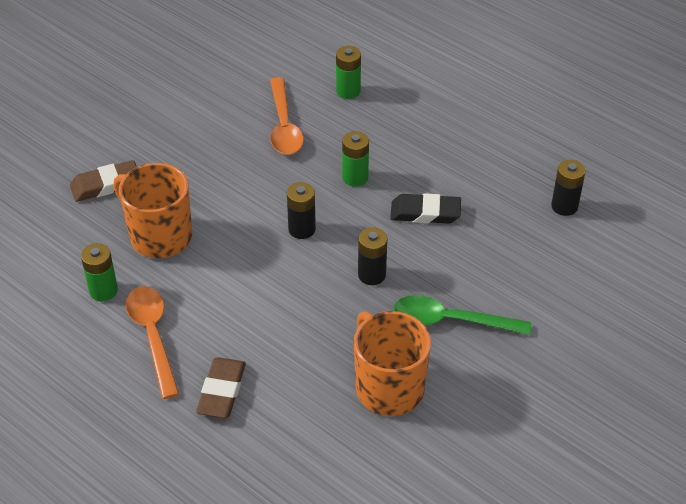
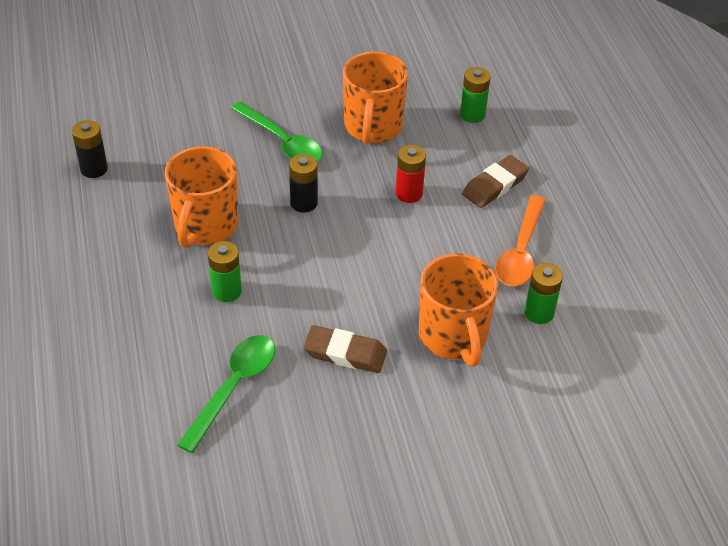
camera: 145 degrees left, 0 degrees up
brown eraser [70,160,137,202] -> brown eraser moved to [303,325,387,373]
orange spoon [270,77,304,155] -> green spoon [177,335,275,453]
black battery [287,182,316,239] -> none
green battery [336,46,361,99] -> green battery moved to [460,67,490,123]
black eraser [390,193,461,224] -> orange mug [165,146,238,249]
none -> red battery [396,145,426,203]

